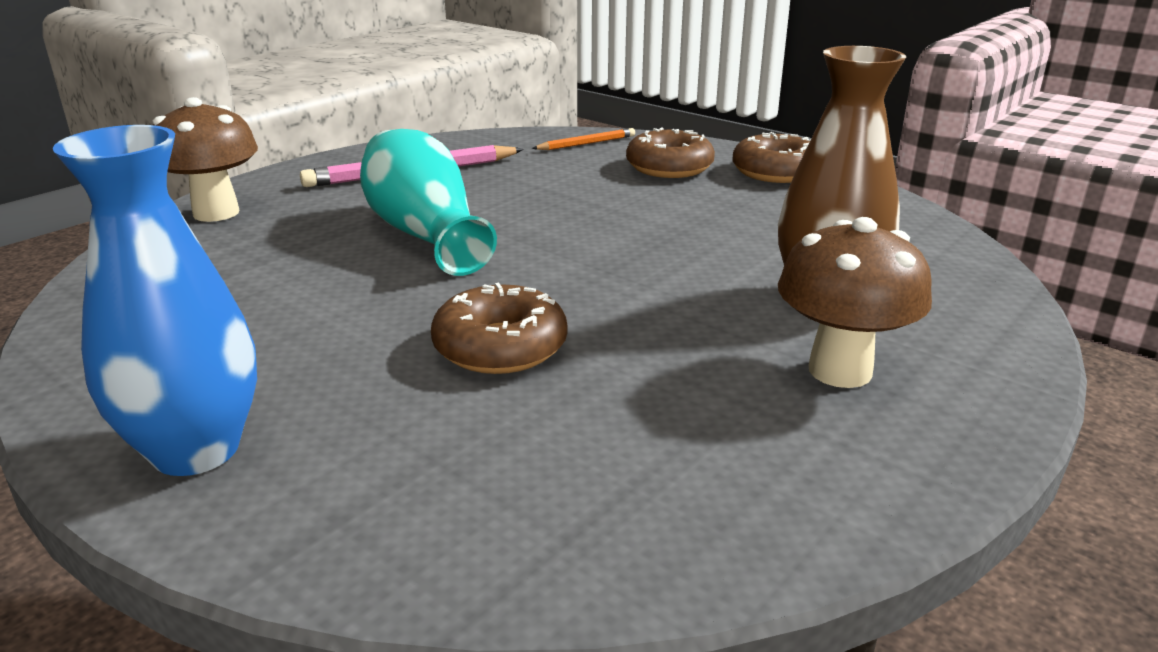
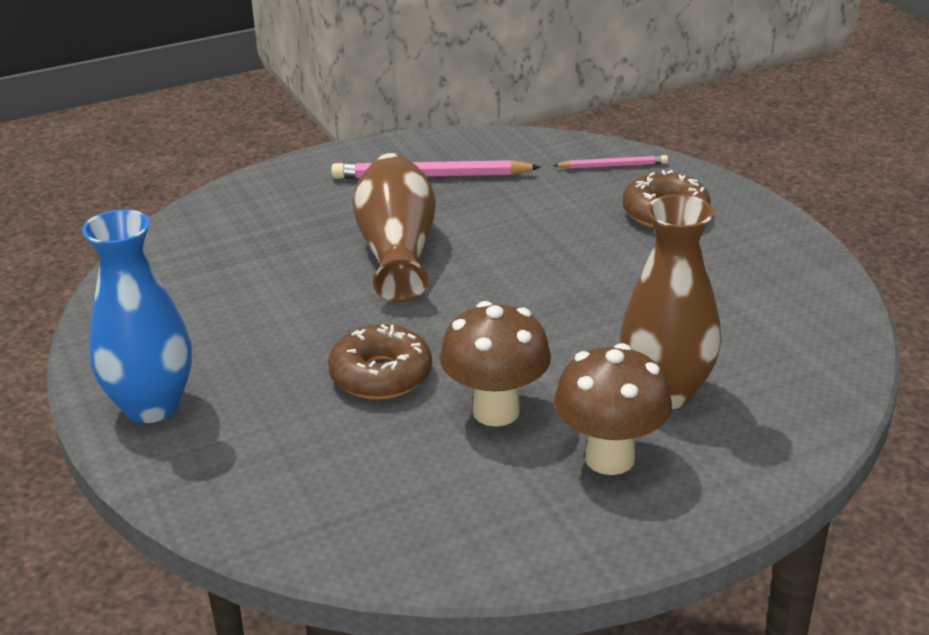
camera: 25 degrees right, 5 degrees up
brown mushroom [153,97,258,222] -> brown mushroom moved to [440,301,551,427]
turquoise vase [360,129,497,276] -> brown vase [353,153,436,302]
orange pencil [532,128,635,150] -> pink pencil [553,155,668,169]
brown donut [733,132,811,183] -> none

